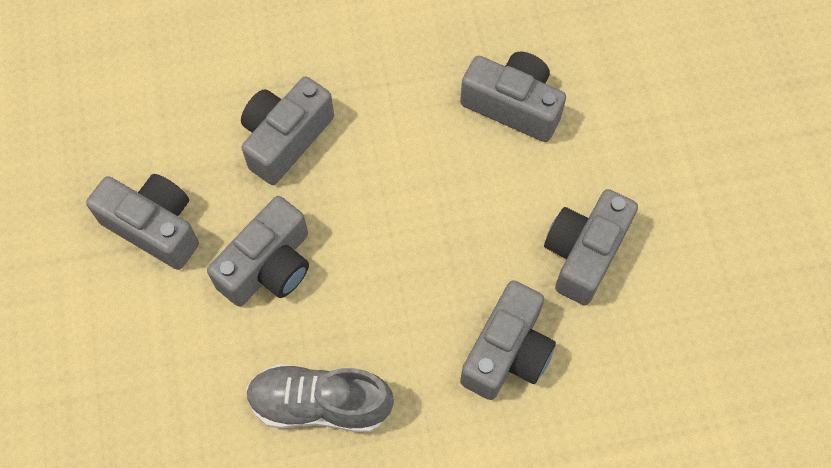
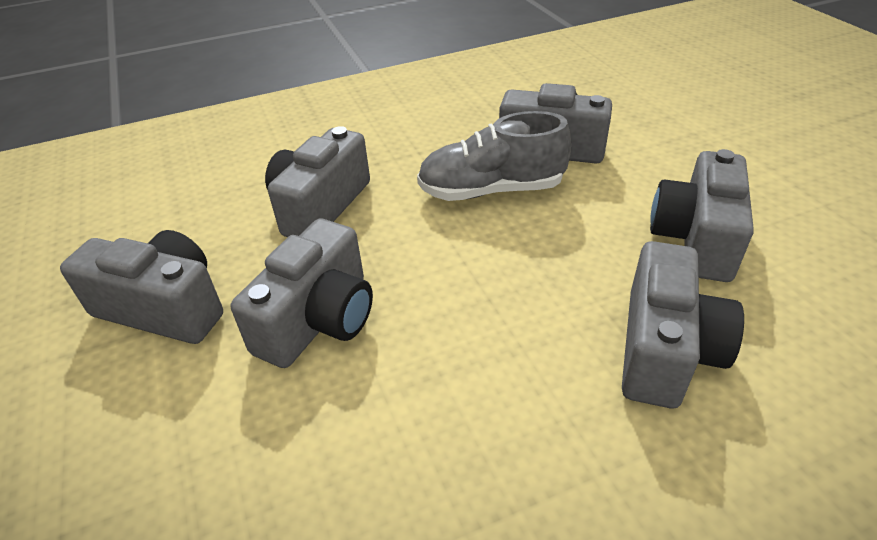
camera: 10 degrees left, 25 degrees down
grey shoe [246,364,394,433] -> grey shoe moved to [417,111,572,201]

